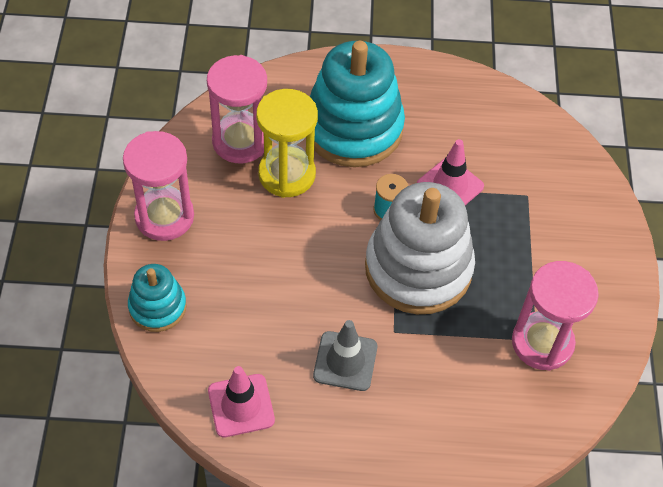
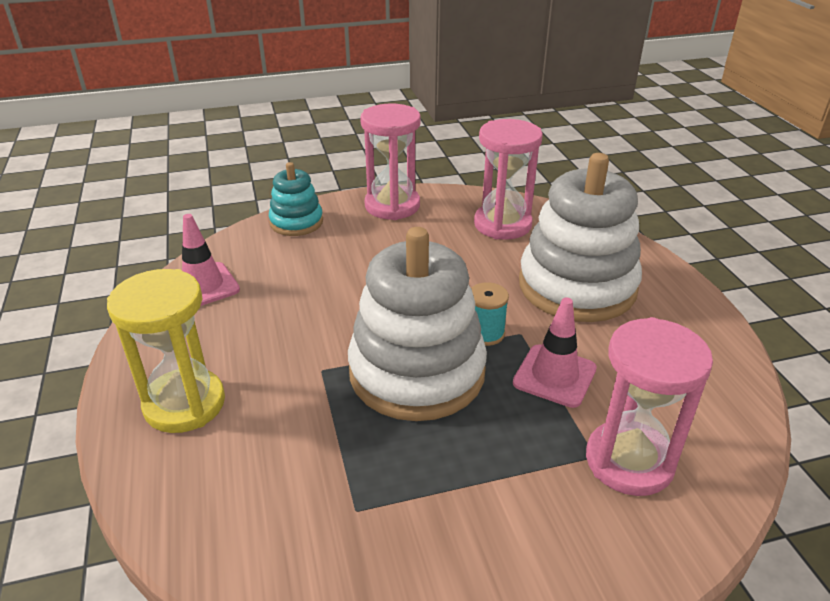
camera: 75 degrees right, 20 degrees down
yellow hourglass [256,89,318,198] -> yellow hourglass moved to [107,269,225,433]
turquoise stacking toy [310,41,405,167] -> white stacking toy [519,153,642,322]
grey traffic cone [313,320,377,391] -> none
pink hourglass [512,261,599,371] -> pink hourglass moved to [586,317,713,496]

